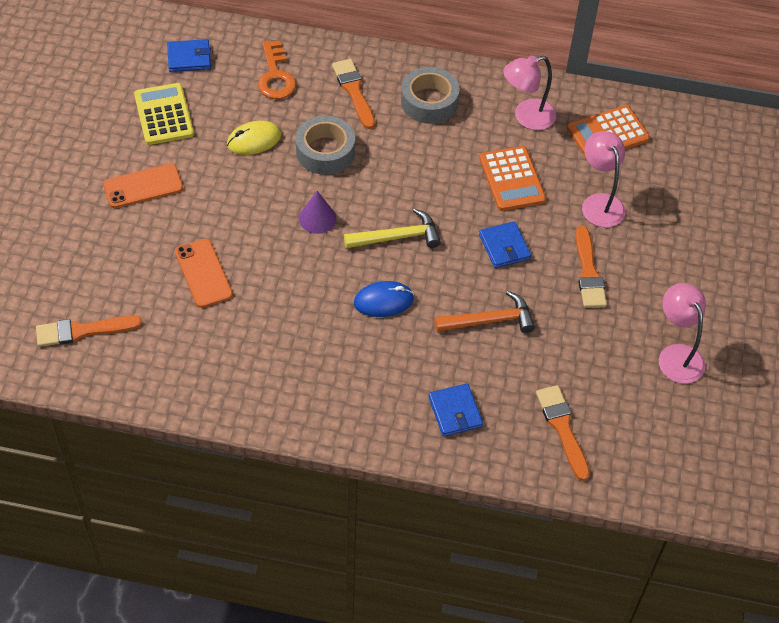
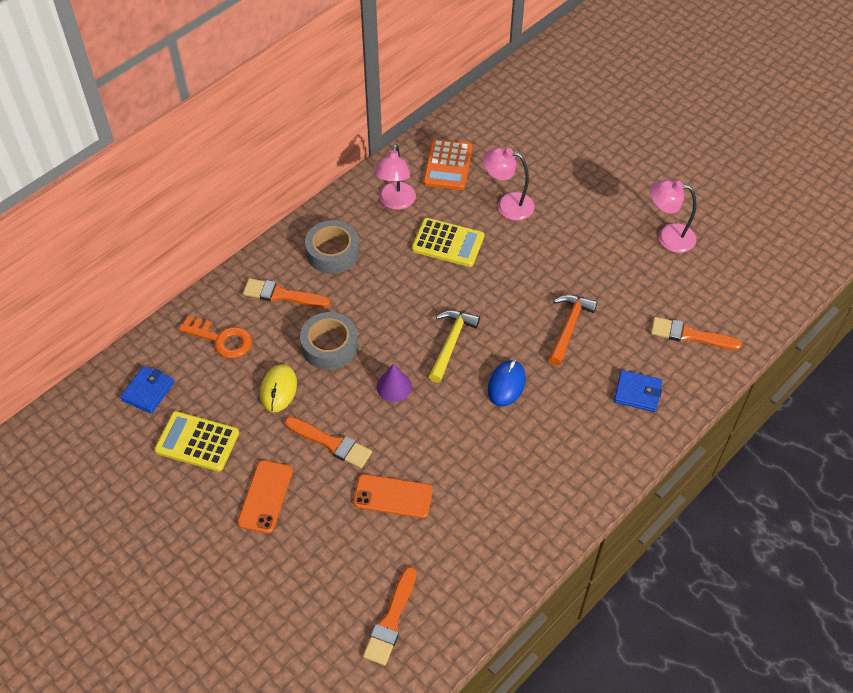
camera: 55 degrees left, 0 degrees up
orange calculator [479,146,546,211] -> yellow calculator [412,218,484,267]
blue wallet [479,221,531,268] -> none
orange brush [576,225,607,308] -> orange brush moved to [285,417,372,468]

